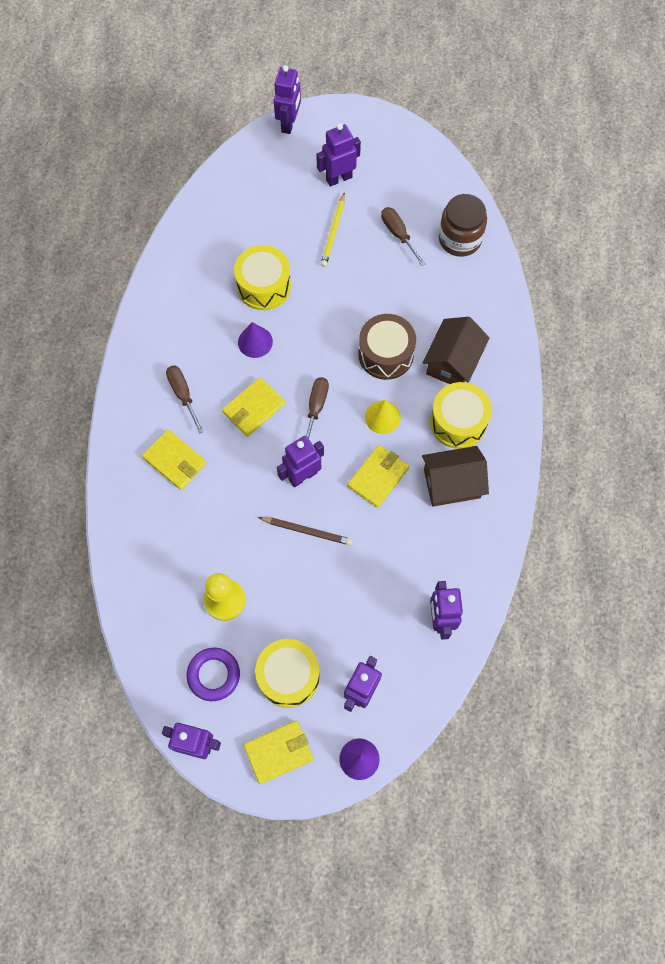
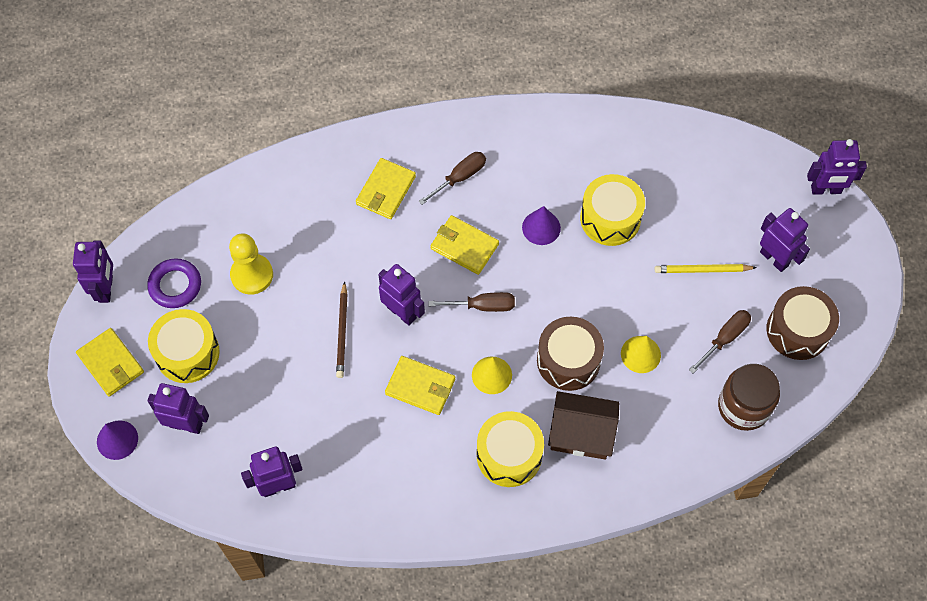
camera: 75 degrees right, 5 degrees down
brown house [422,446,489,507] -> none
none -> yellow cone [621,336,661,373]
none -> brown drum [767,286,839,360]

